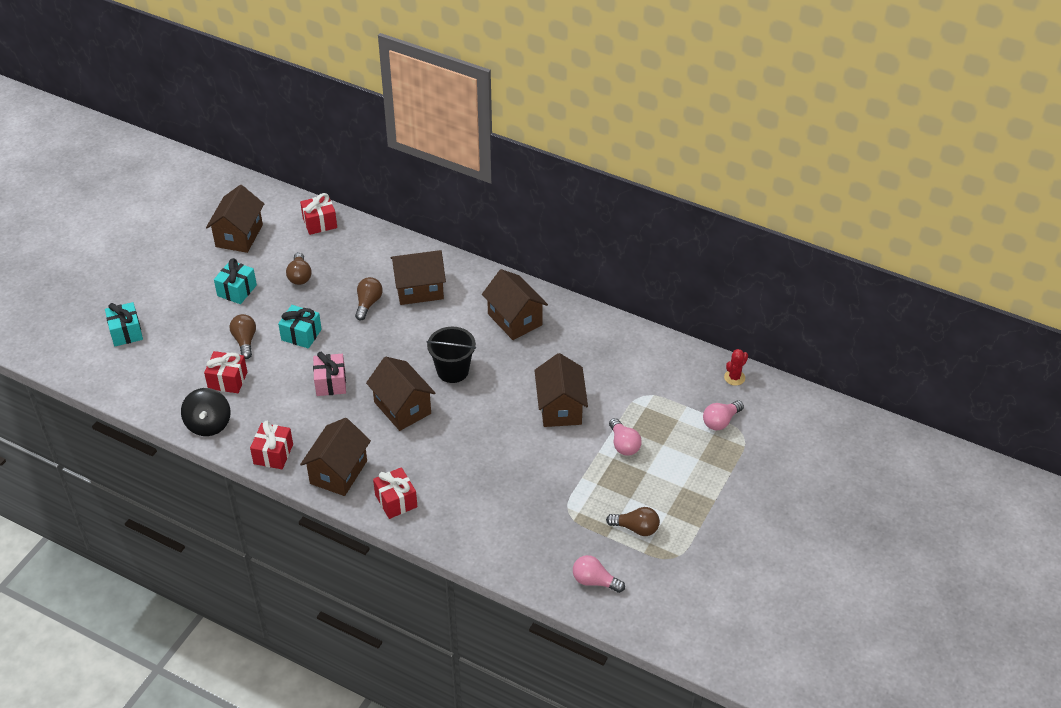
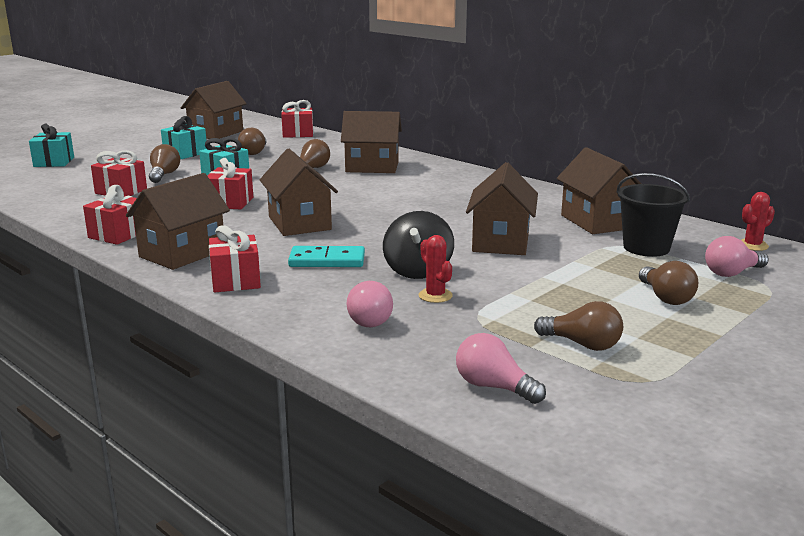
camera: 15 degrees right, 25 degrees down
black spinning top [181,388,231,436] -> black spinning top moved to [383,211,454,279]
pink gift [313,352,346,396] -> red gift [207,158,253,209]
black bucket [426,327,476,383] -> black bucket moved to [617,173,690,257]
brown house [482,269,548,340] -> brown house moved to [557,147,641,234]
pink light bulb [609,418,642,455] -> pink light bulb moved to [346,281,393,327]
none -> turquoise domino [288,246,365,267]
none -> red cactus [418,235,453,303]
none -> brown light bulb [639,261,698,305]

